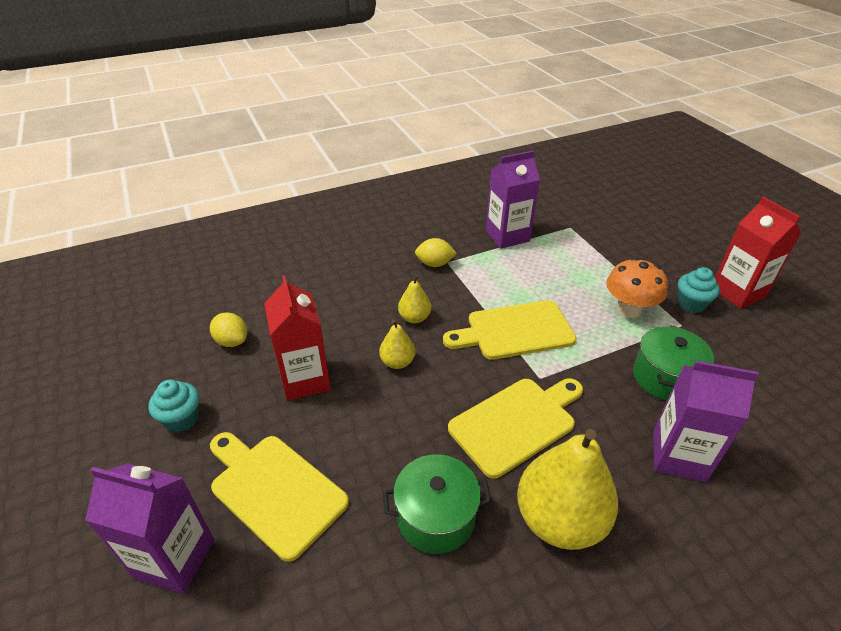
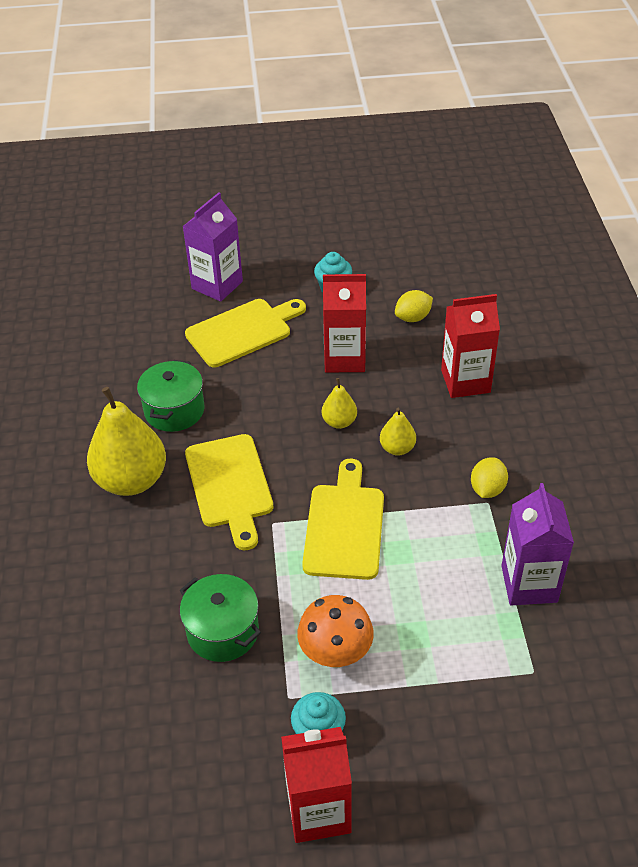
camera: 110 degrees right, 5 degrees up
purple carton [653,361,759,482] -> none
none -> red carton [441,294,500,398]

